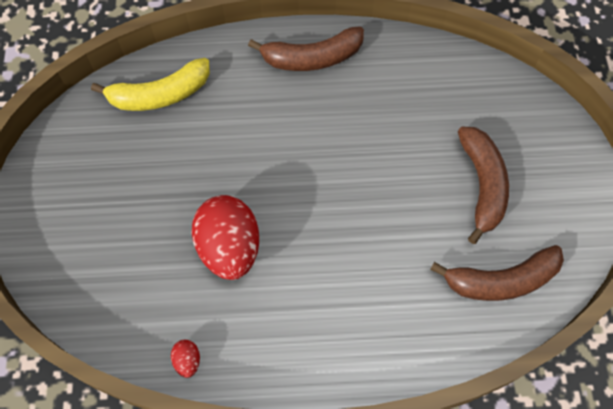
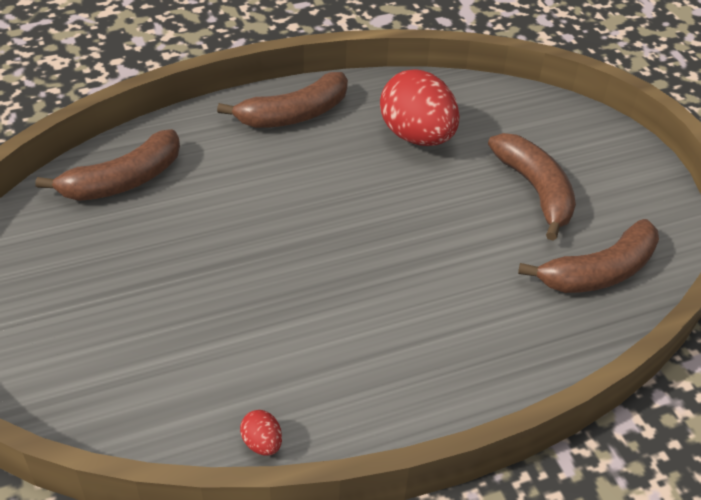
camera: 20 degrees left, 20 degrees down
yellow banana [91,58,210,111] -> brown banana [35,129,180,201]
red egg [192,195,259,280] -> red egg moved to [380,69,460,146]

